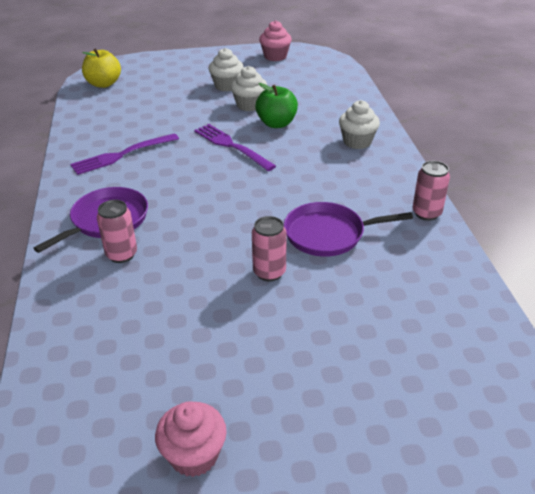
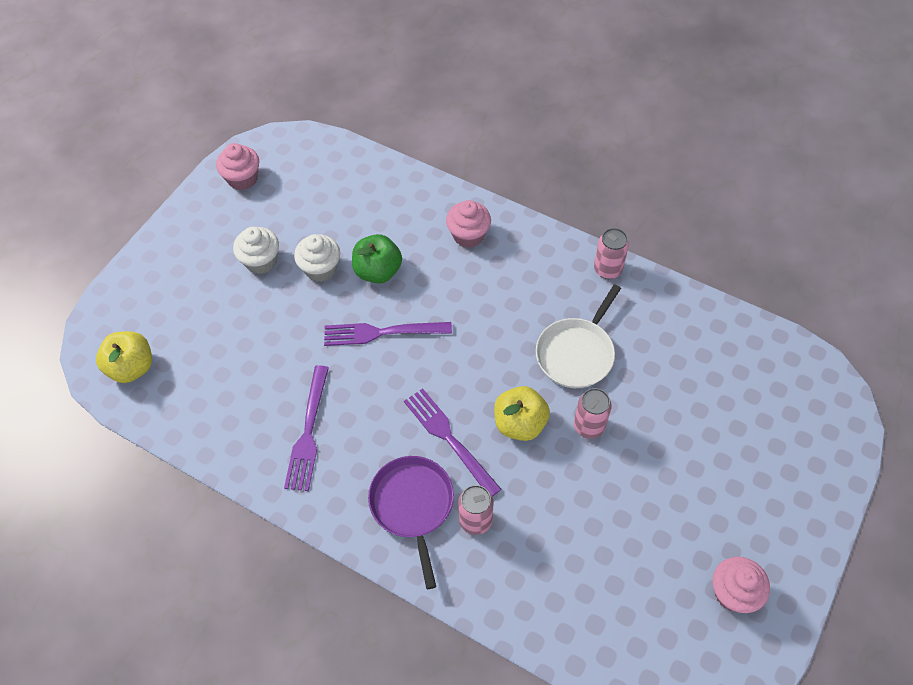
camera: 50 degrees left, 20 degrees up
purple pan [284,202,413,257] -> white pan [536,284,621,388]
white cupcake [339,100,380,149] -> pink cupcake [446,200,491,248]
none -> purple fork [404,388,502,497]
none -> yellow apple [494,386,550,441]

